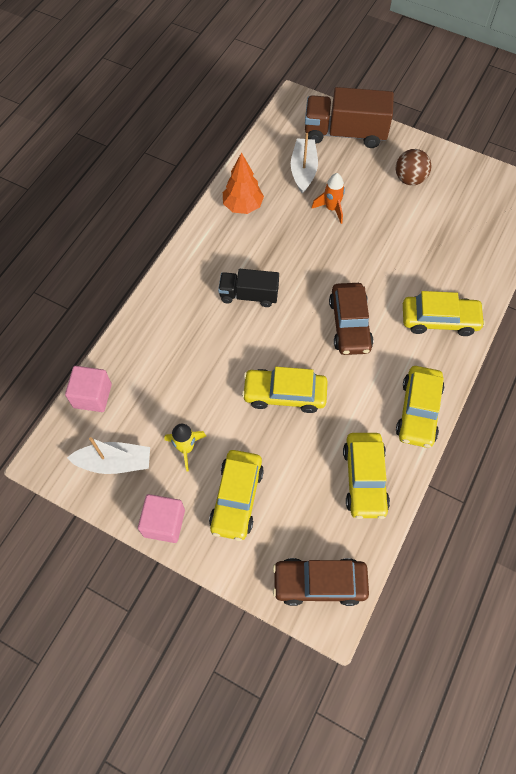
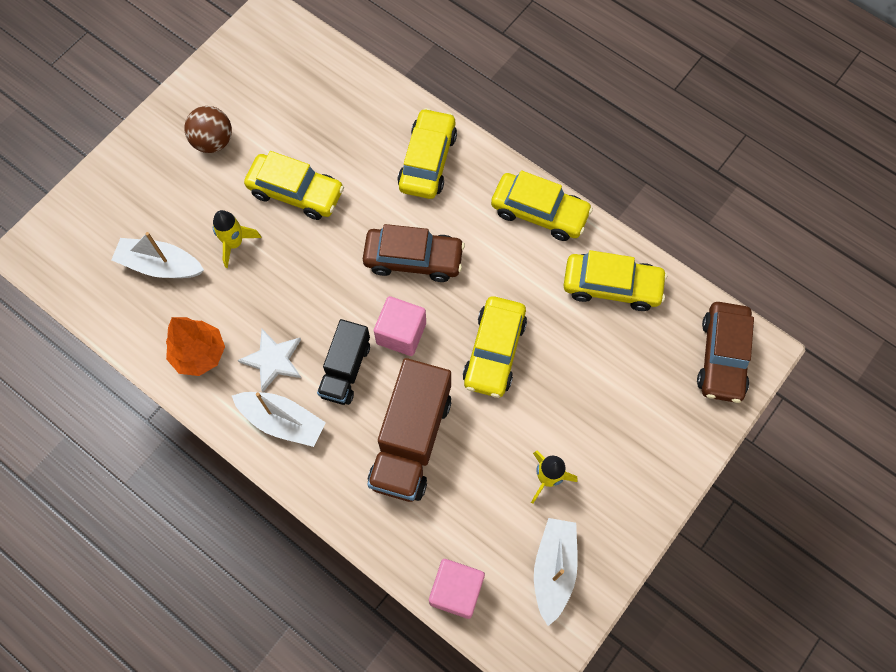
camera: 80 degrees left, 5 degrees up
pink cube [138,494,185,543] -> pink cube moved to [374,296,426,356]
yellow car [209,450,264,541] -> yellow car moved to [244,151,344,220]
brown truck [305,87,394,148] -> brown truck moved to [367,358,451,502]
orange rocket [312,173,345,224] -> yellow rocket [213,210,261,268]
none -> white boat [232,392,326,447]
none -> white star [238,329,301,392]

